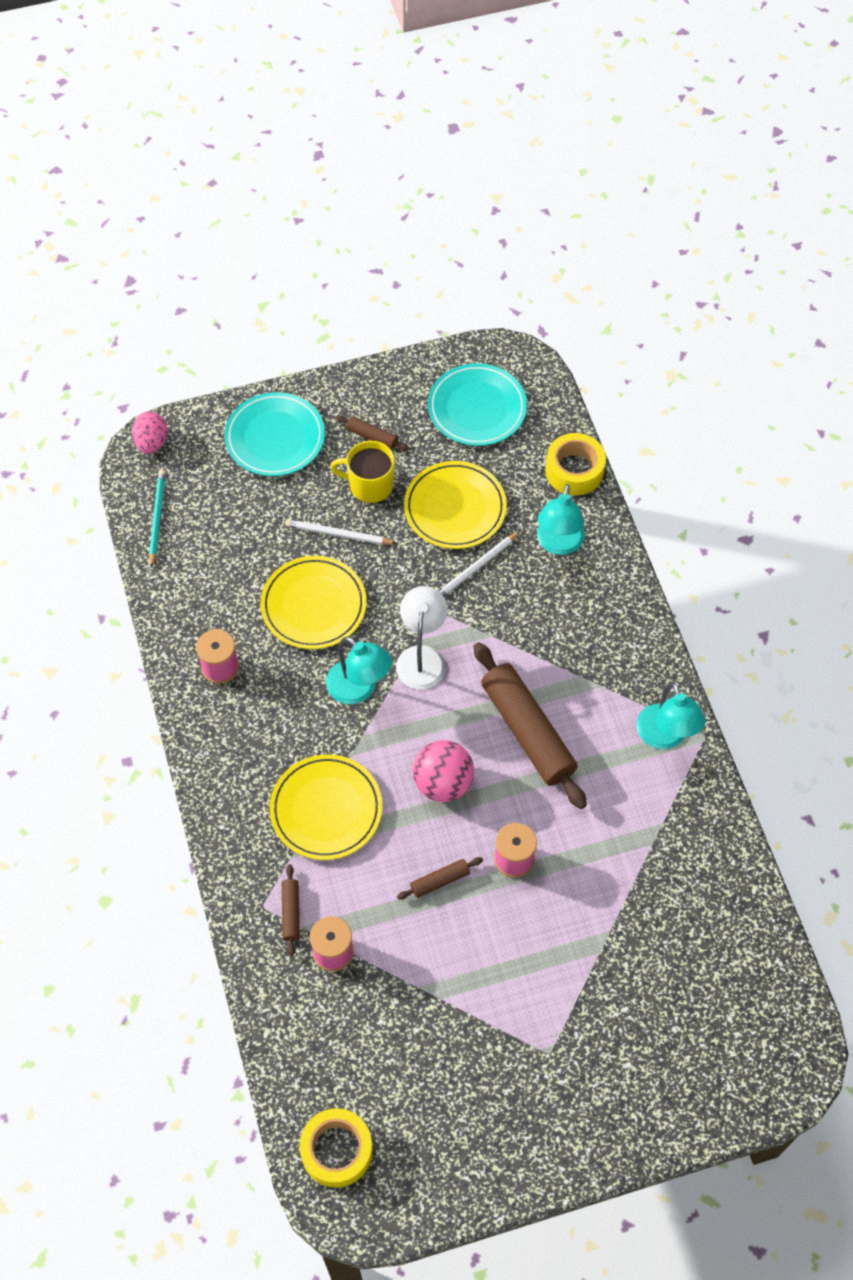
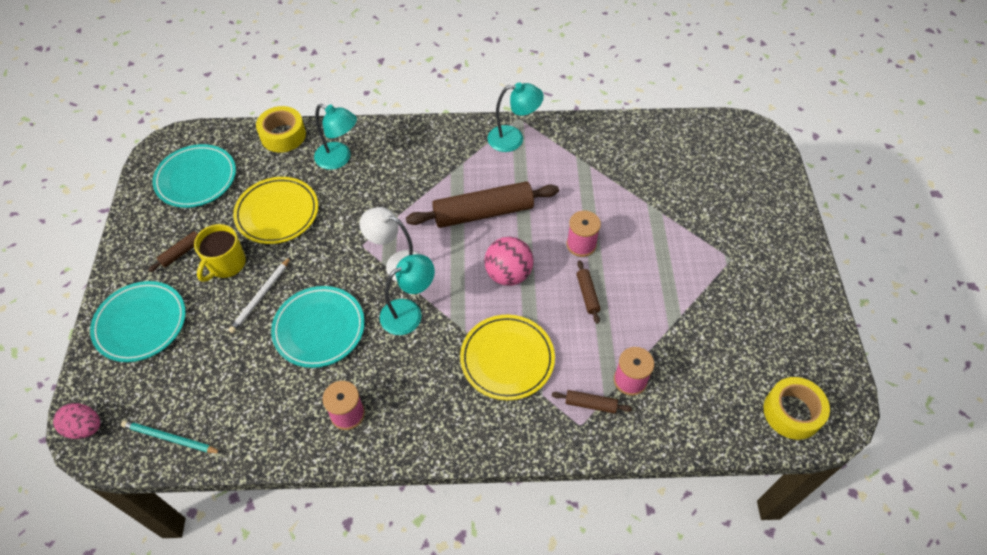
camera: 75 degrees left, 5 degrees down
yellow plate [260,556,367,649] -> turquoise plate [271,286,365,368]
white pencil [439,531,520,597] -> none

